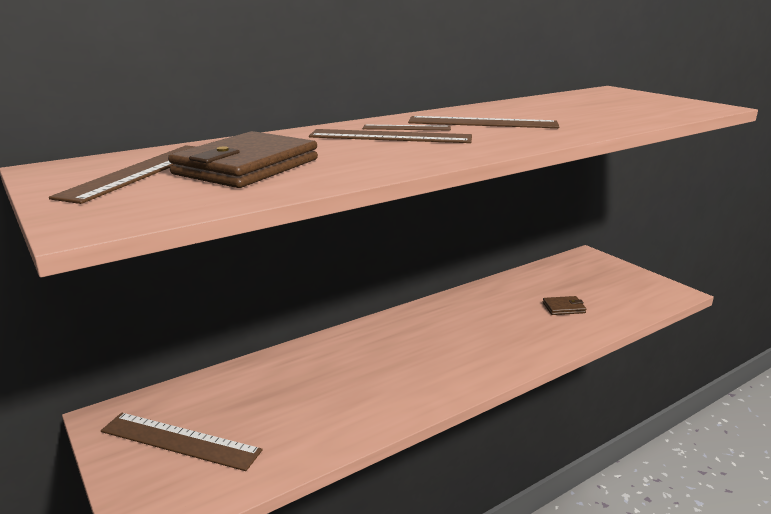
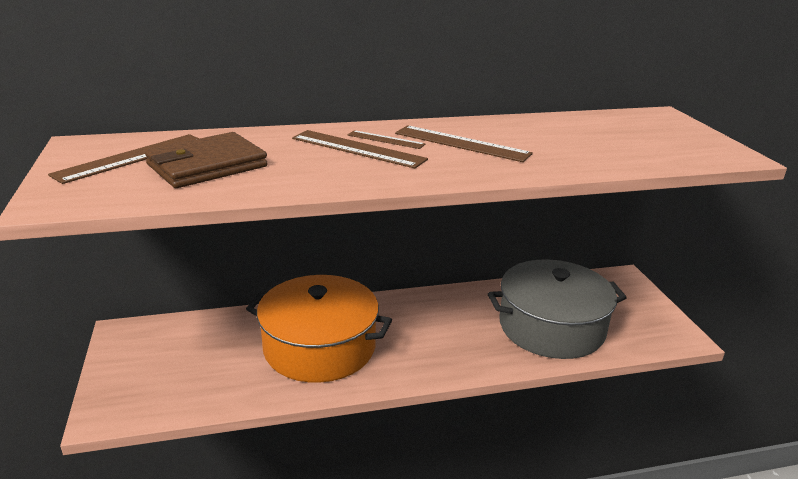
camera: 20 degrees right, 5 degrees up
brown ruler [101,413,262,471] -> none
brown wallet [543,296,586,315] -> grey pot [488,259,627,359]
none -> orange pot [246,275,392,383]

